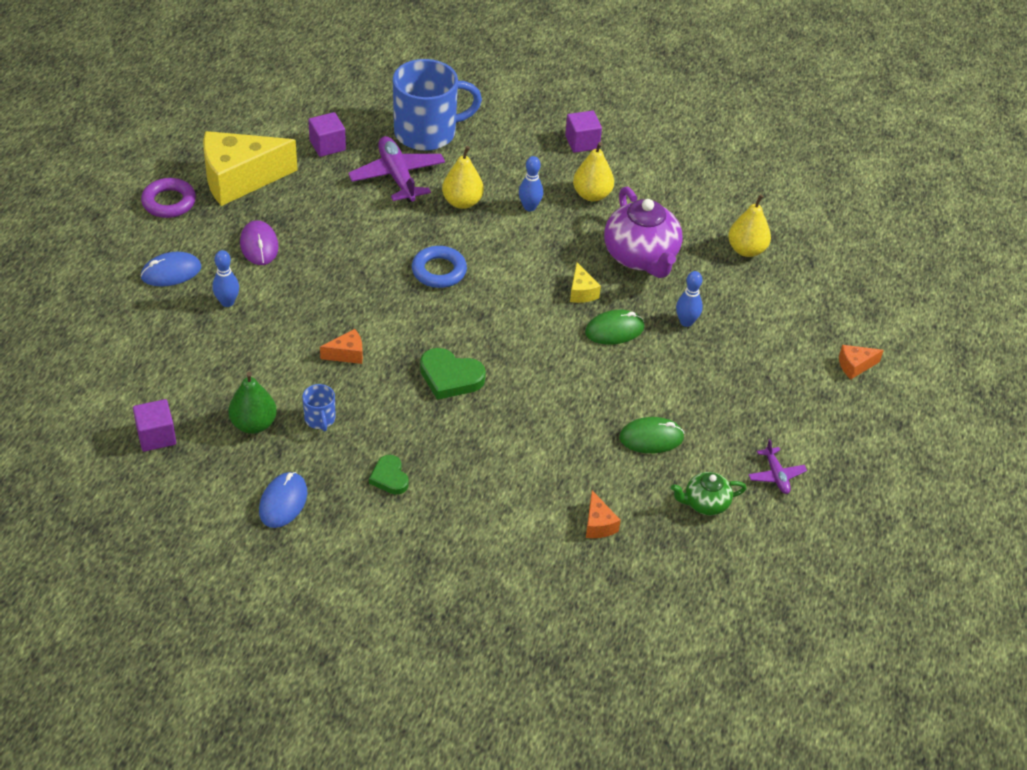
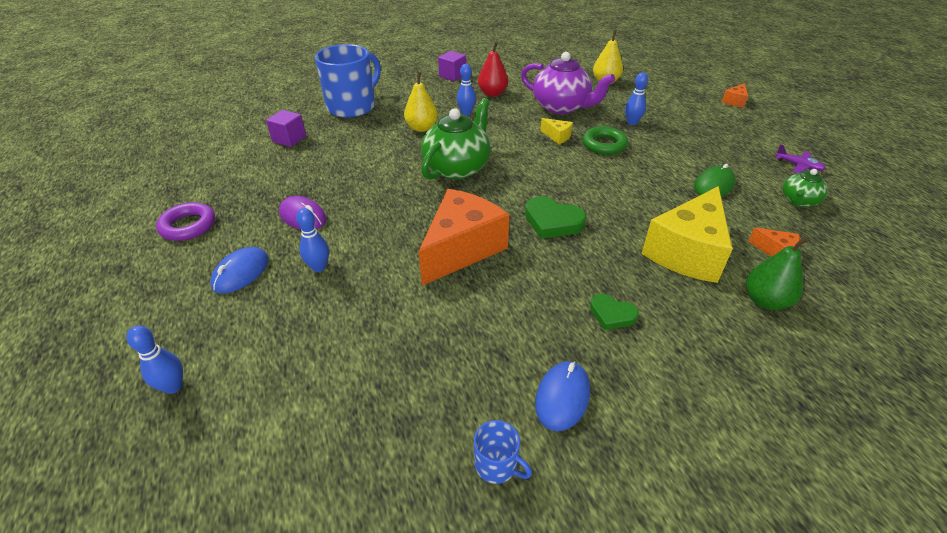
camera: 35 degrees left, 5 degrees down
purple cube [133,399,176,452] -> none
yellow cheese [203,131,298,206] -> yellow cheese moved to [641,186,733,283]
green pear [228,372,277,434] -> green pear moved to [746,236,809,310]
blue mouse [259,472,307,528] -> blue mouse turned 45 degrees clockwise [535,361,590,431]
blue mug [302,384,336,431] -> blue mug moved to [474,420,532,484]
orange cheese [320,329,363,364] -> orange cheese [418,189,510,286], size x2.38
purple plane [348,136,445,202] -> none
blue ring [412,246,467,288] -> green teapot [421,98,491,180]
green heart [420,348,486,400] -> green heart turned 45 degrees clockwise [525,196,587,239]
yellow pear [573,142,614,202] -> red pear [478,42,508,97]
green mouse [585,310,644,345] -> green ring [582,126,628,155]
none -> blue bowling pin [126,326,183,394]

